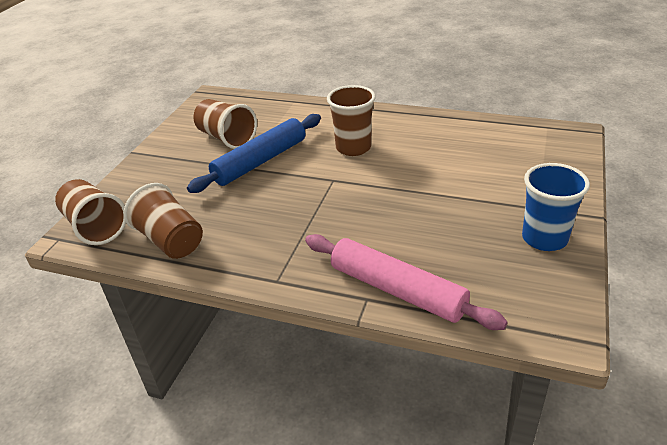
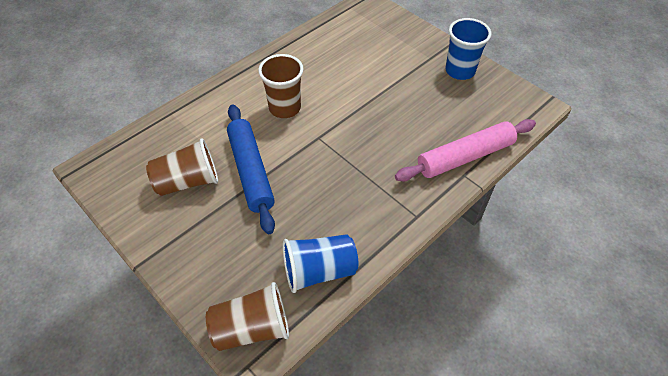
camera: 65 degrees left, 15 degrees up
brown cup [123,183,203,259] -> blue cup [283,234,358,293]

